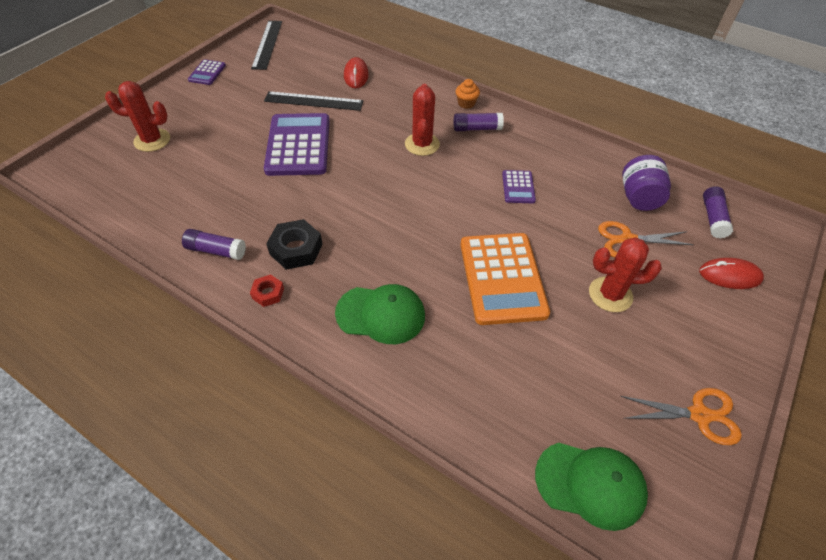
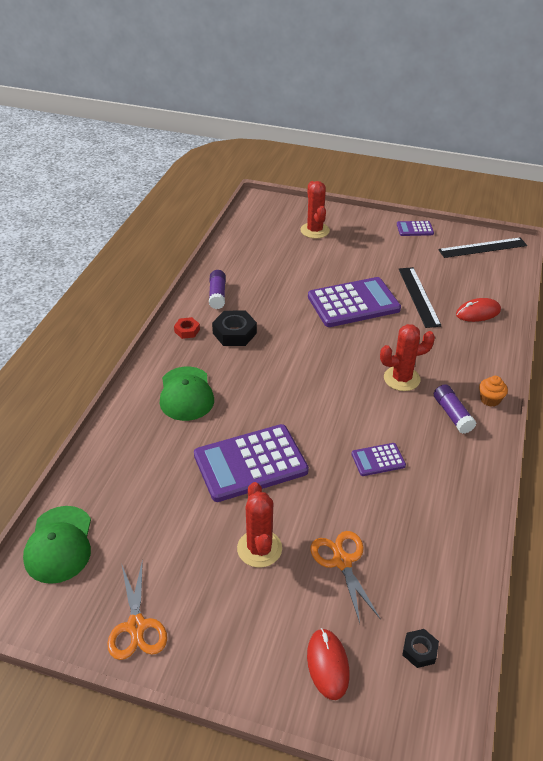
camera: 75 degrees right, 10 degrees down
orange calculator [460,233,550,325] -> purple calculator [194,424,309,502]
purple jar [622,155,671,211] -> none
purple glue stick [703,186,733,239] -> black nut [402,629,439,668]

